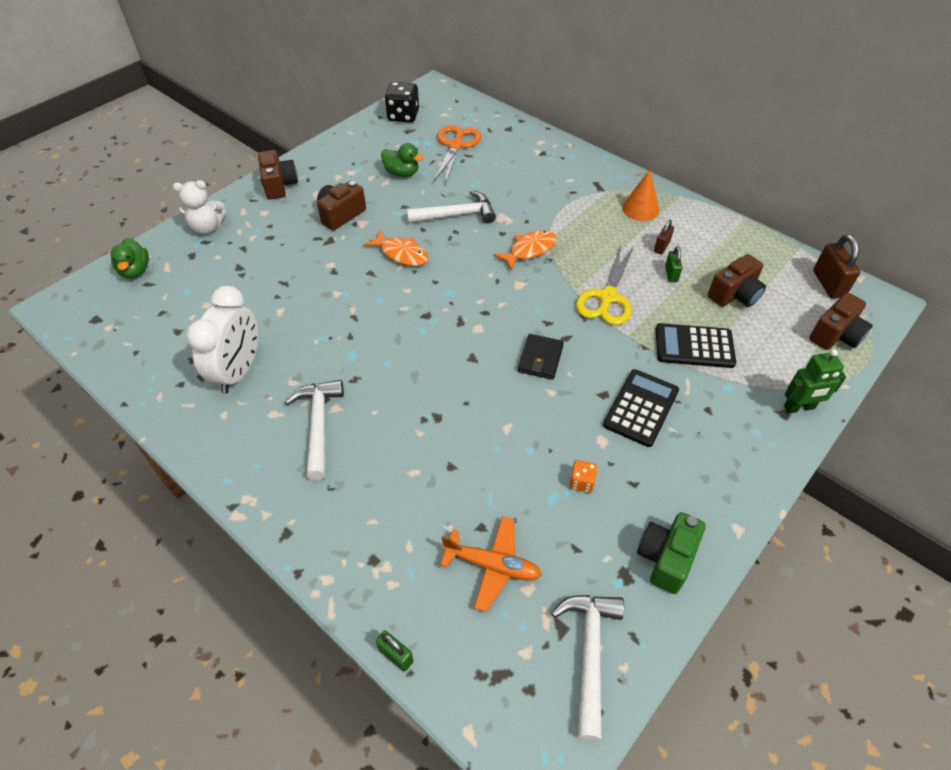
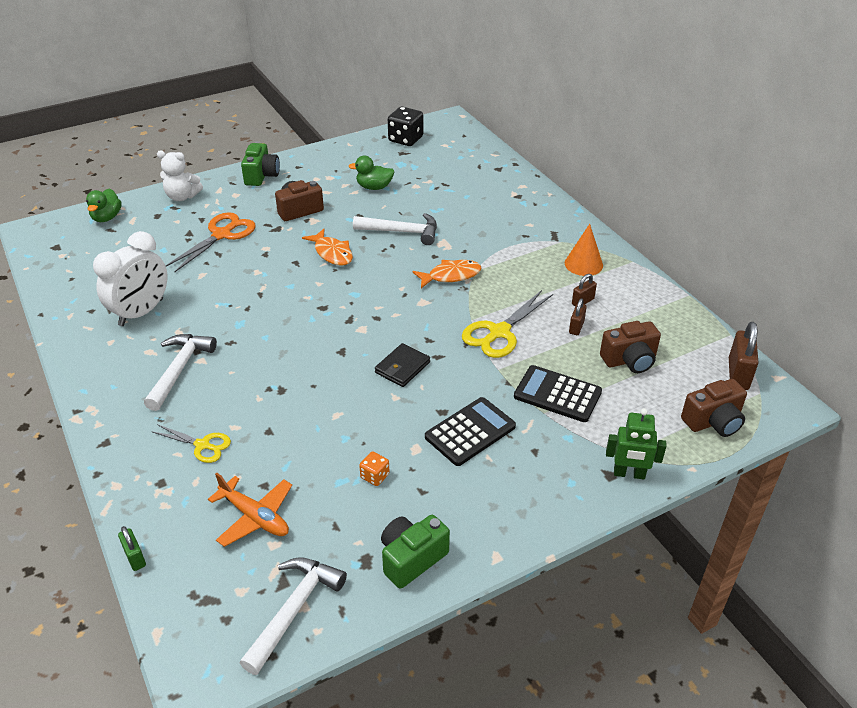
camera: 20 degrees right, 10 degrees down
brown camera [258,150,298,200] -> green camera [241,143,280,186]
green duck [381,143,423,177] -> green duck turned 135 degrees clockwise [349,156,395,190]
orange scissors [433,125,481,184] -> orange scissors moved to [166,212,256,272]
green padlock [665,246,683,282] -> brown padlock [569,298,587,335]
none -> yellow scissors [153,424,231,463]

